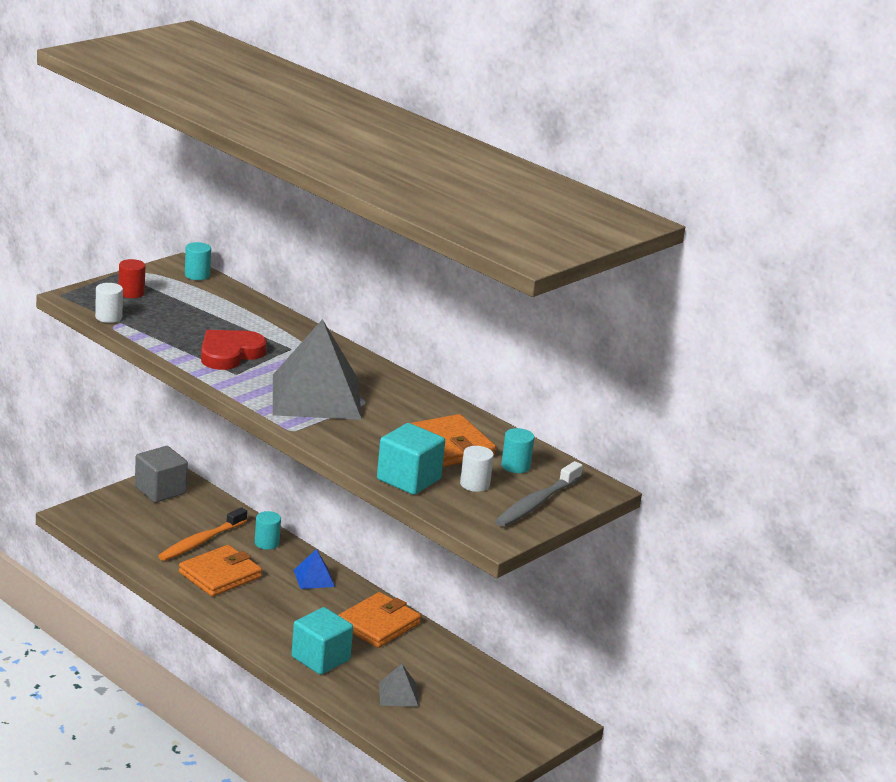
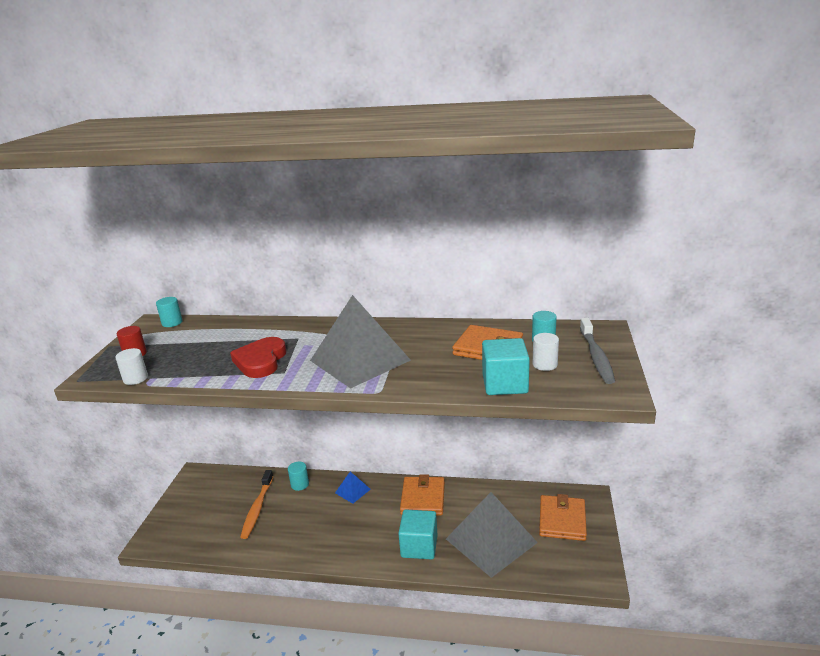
camera: 30 degrees left, 0 degrees up
grey cube [135,446,188,503] -> none
orange wallet [179,545,262,596] -> orange wallet moved to [539,494,587,541]
grey pyramid [379,664,419,707] -> grey pyramid [446,492,538,578], size x2.25

